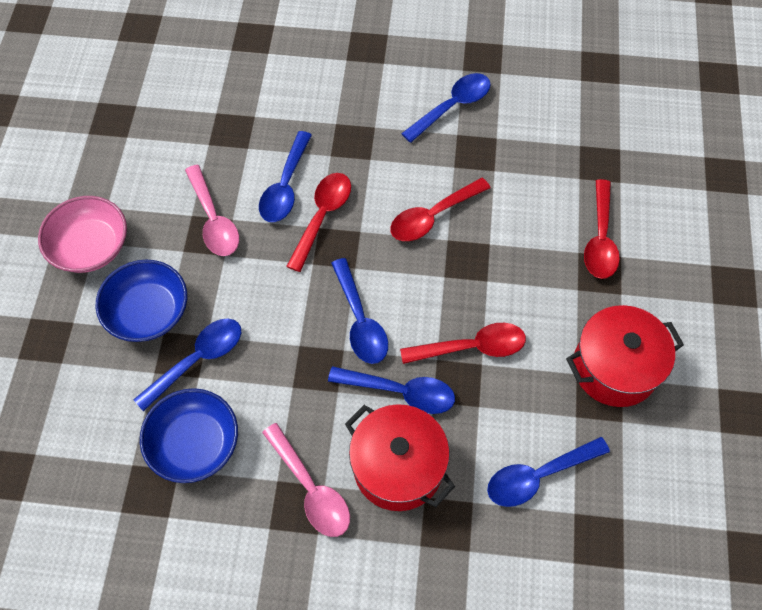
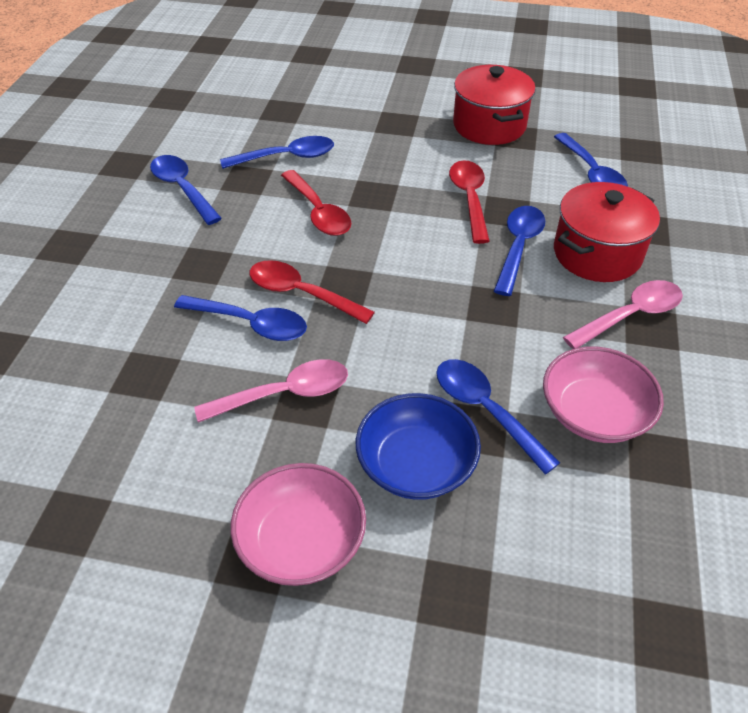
camera: 85 degrees left, 15 degrees down
blue bowl [140,388,238,483] -> pink bowl [543,347,664,443]
blue spoon [331,258,388,364] -> blue spoon moved to [220,136,334,169]
red spoon [584,179,620,279] -> none

